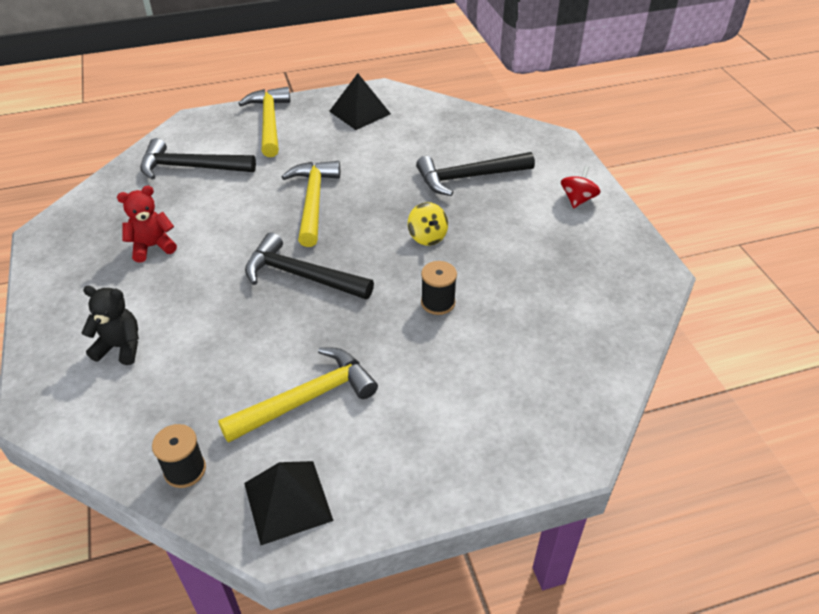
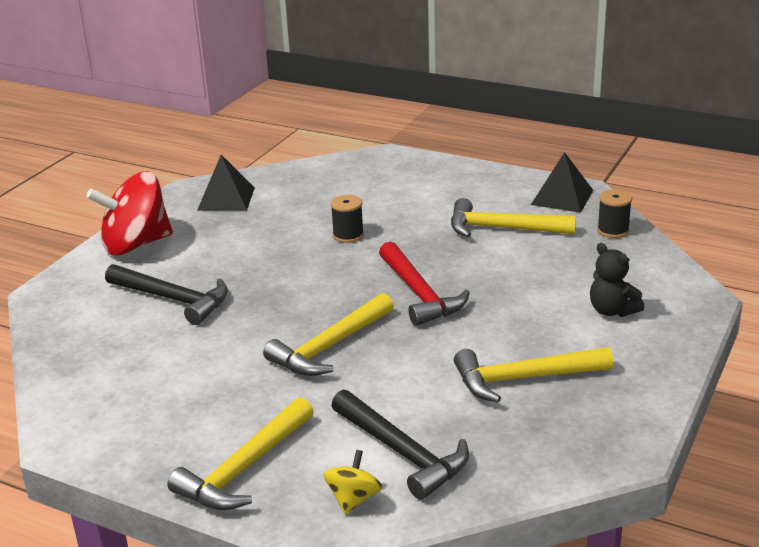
camera: 135 degrees left, 15 degrees down
red teddy bear [117,186,177,263] -> yellow hammer [454,347,613,402]
black hammer [245,232,374,299] -> red hammer [379,241,470,326]
black pyramid [329,73,391,130] -> black pyramid moved to [197,155,255,211]
yellow spinning top [408,202,448,246] -> yellow spinning top moved to [323,450,382,514]
red spinning top [561,166,601,208] -> red spinning top [86,171,173,255], size x2.14

